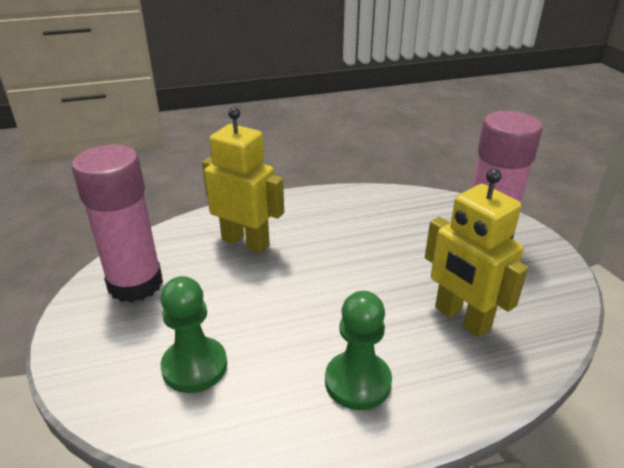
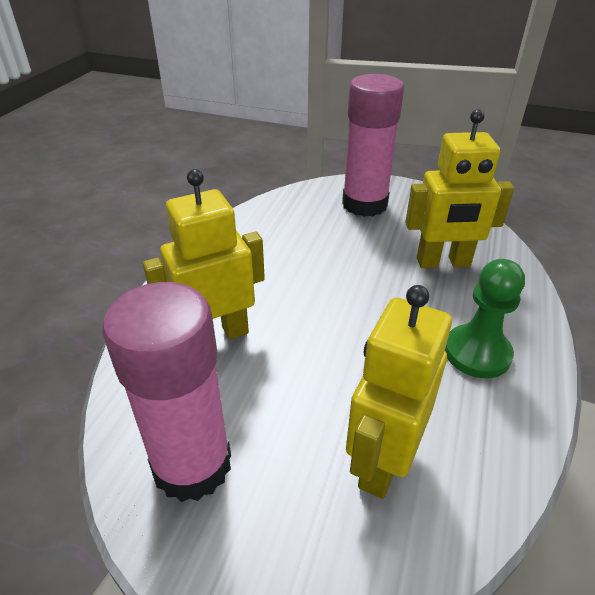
camera: 55 degrees left, 5 degrees up
green pawn [160,276,227,393] -> yellow robot [346,285,452,499]

